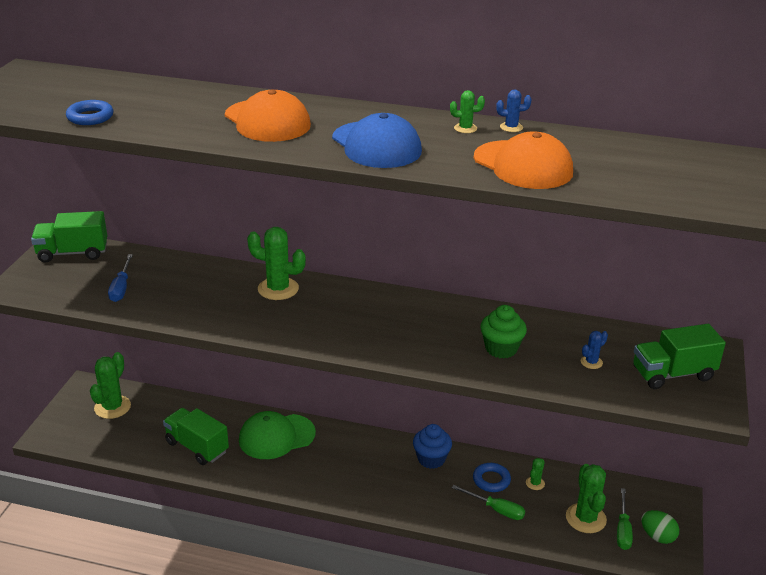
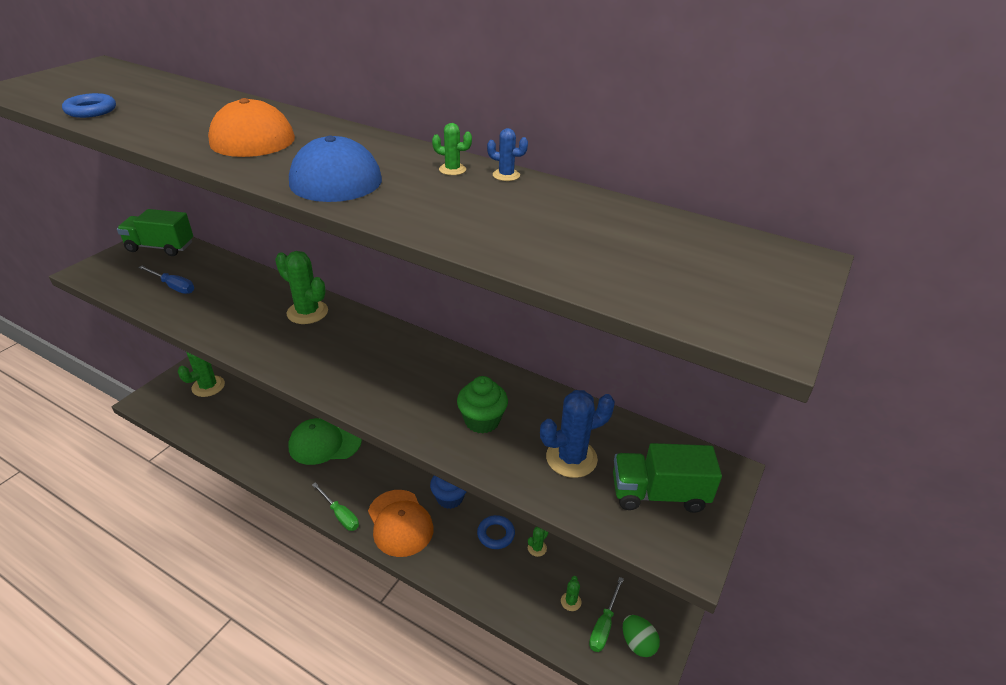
camera: 15 degrees right, 5 degrees up
blue screwdriver [108,254,133,302] -> blue screwdriver turned 75 degrees counterclockwise [138,266,194,294]
green truck [163,408,229,465] -> none
green screwdriver [452,485,525,520] -> green screwdriver moved to [312,482,359,531]
orange cap [474,131,573,189] -> orange cap moved to [368,490,434,557]
green cactus [566,464,607,533] -> green cactus [561,576,581,611], size x0.49
blue cactus [581,331,608,369] -> blue cactus [540,390,615,478], size x2.04

